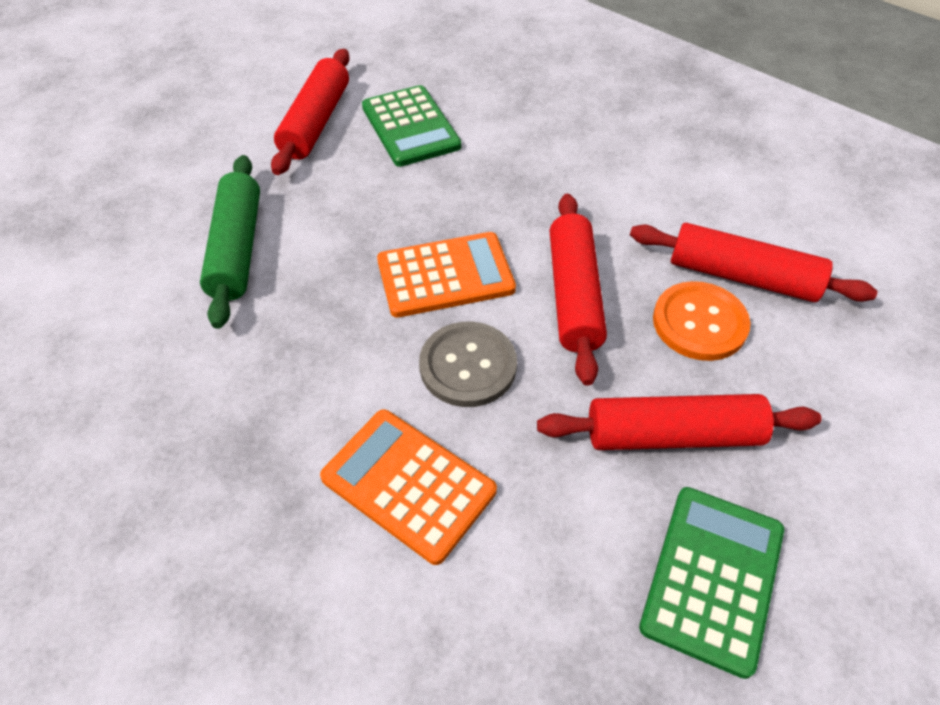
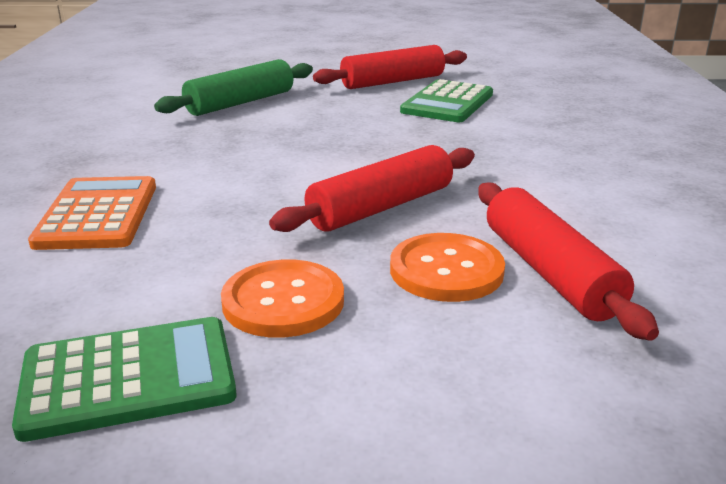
camera: 50 degrees right, 25 degrees down
orange calculator [377,232,516,318] -> none
grey button [419,322,517,407] -> none
red rolling pin [537,394,822,450] -> orange button [221,259,344,338]

